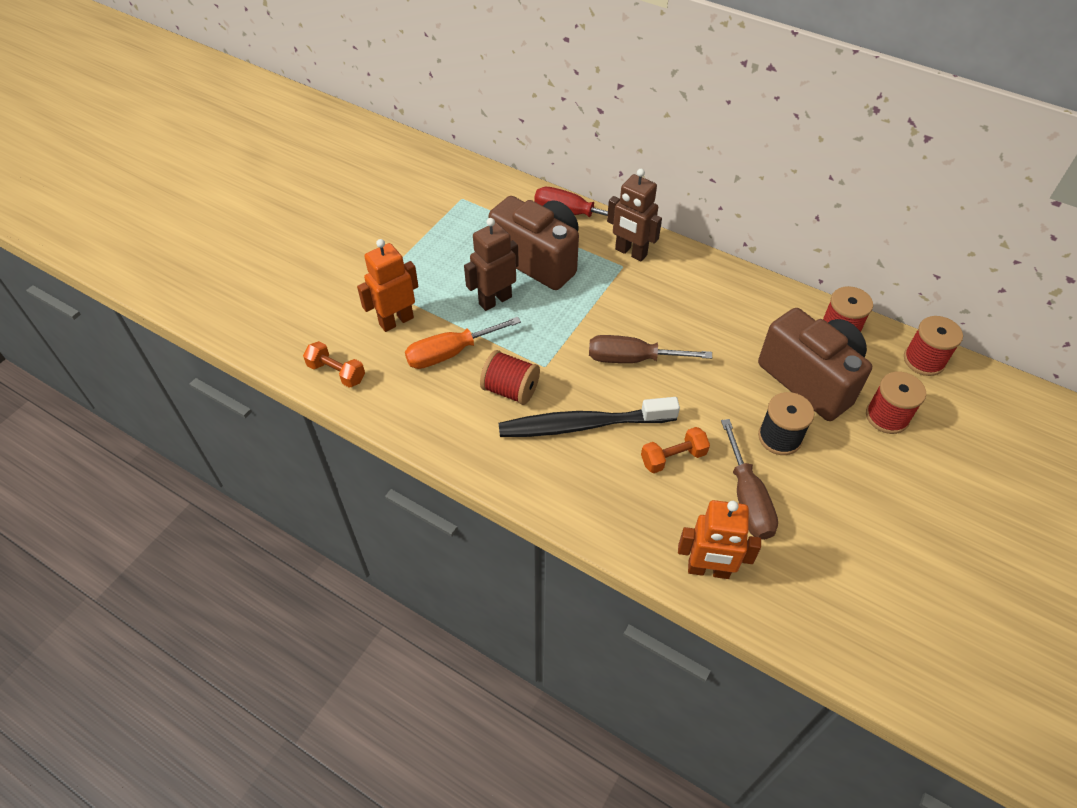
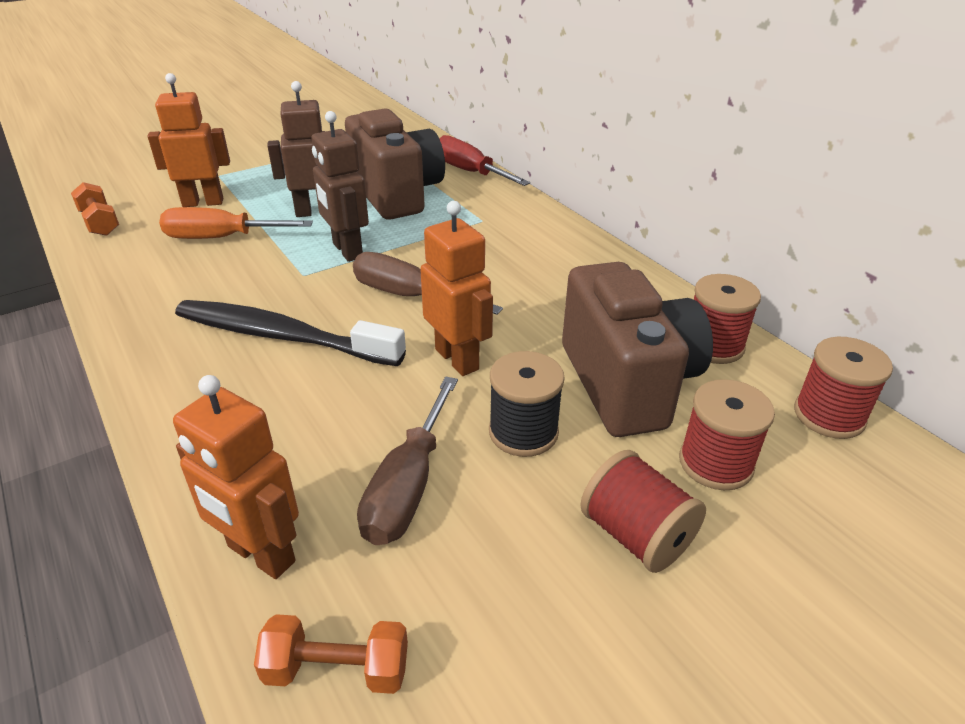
camera: 25 degrees right, 15 degrees down
red spool [480,350,540,405] -> red spool moved to [580,450,706,573]
brown robot [607,169,662,261] -> brown robot moved to [311,111,369,262]
orange dumbbell [641,427,710,473] -> orange dumbbell moved to [254,614,408,694]
none -> orange robot [420,201,493,376]

